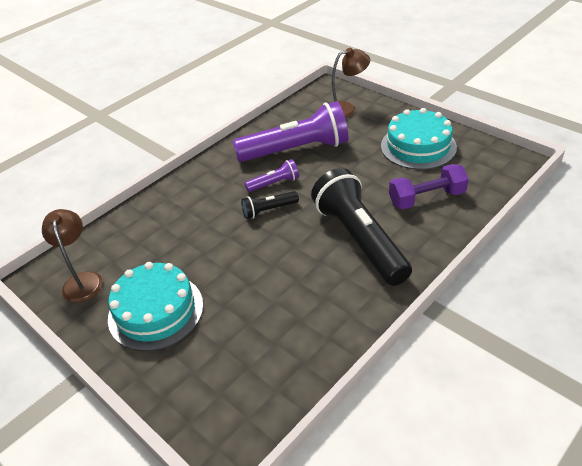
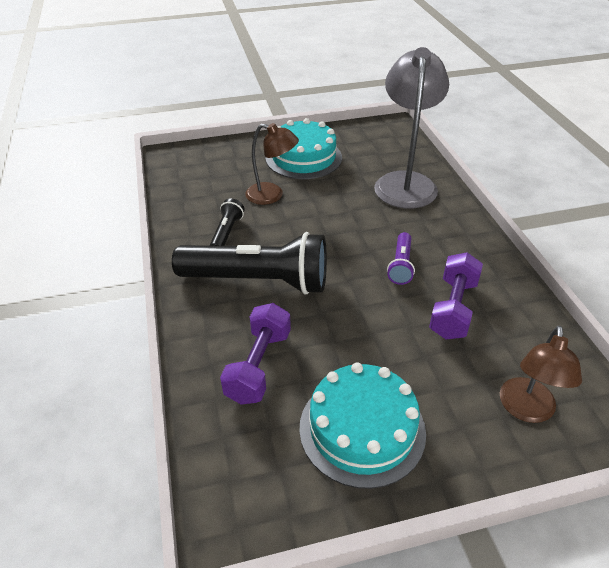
camera: 120 degrees right, 0 degrees up
brown lamp [42,209,103,303] -> brown lamp moved to [245,123,299,205]
purple flashlight [233,101,348,162] -> purple dumbbell [429,252,483,339]
black flashlight [241,191,299,219] -> black flashlight moved to [210,198,245,246]
none -> grey lamp [374,47,449,209]

